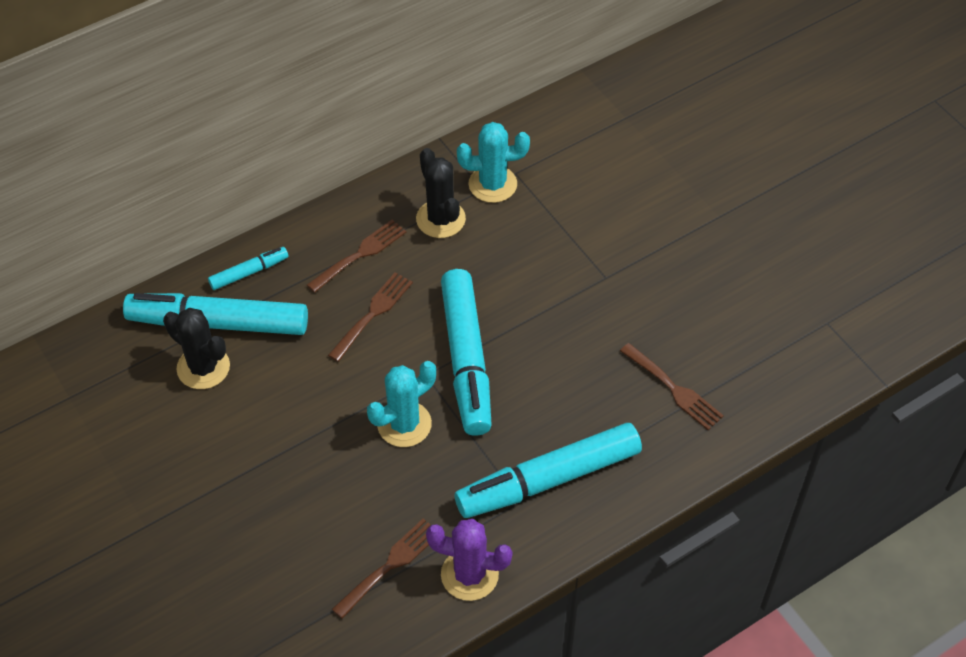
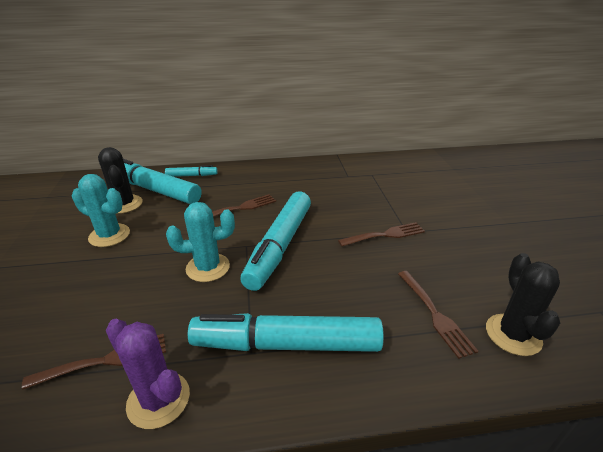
camera: 25 degrees right, 20 degrees down
brown fork [307,219,406,293] -> brown fork moved to [338,222,425,246]
black cactus [416,148,466,238] -> black cactus moved to [486,253,560,356]
turquoise cactus [457,122,530,203] -> turquoise cactus moved to [72,174,130,247]

